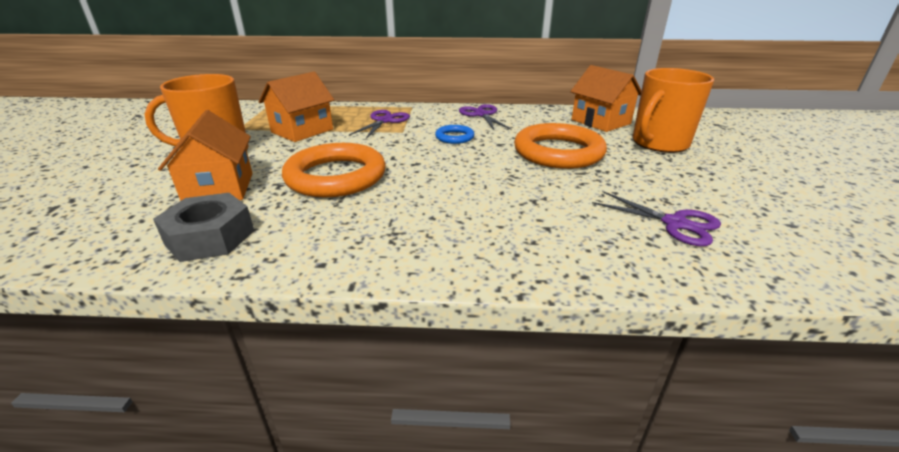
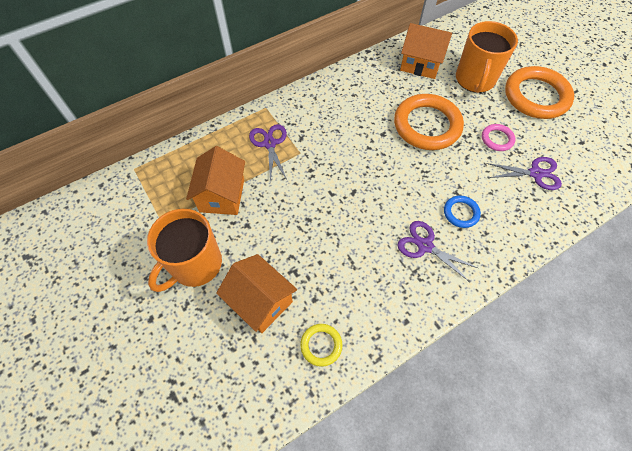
camera: 35 degrees left, 30 degrees up
grey nut [153,193,254,262] -> yellow ring [300,324,343,367]
orange ring [282,143,386,197] -> orange ring moved to [505,66,574,119]
blue ring [435,125,474,144] -> blue ring moved to [444,195,481,228]
purple scissors [459,104,511,130] -> purple scissors moved to [398,221,478,282]
none -> pink ring [482,124,515,151]

